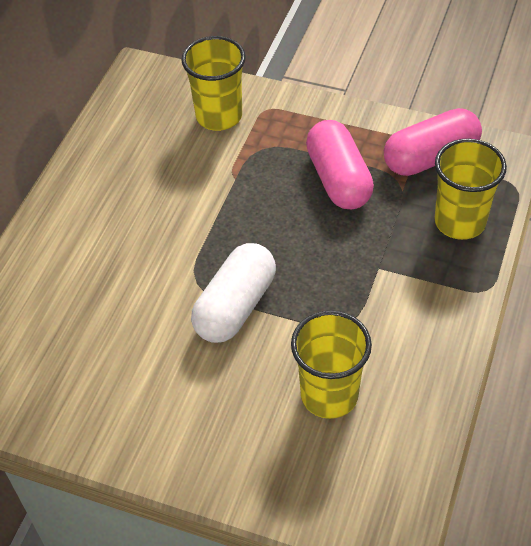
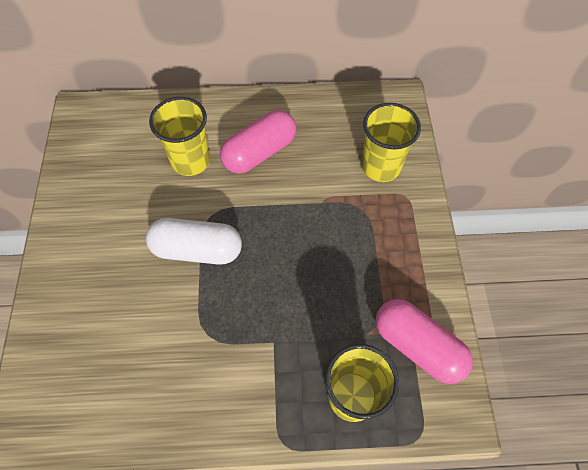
camera: 65 degrees right, 10 degrees up
yellow cup [291,310,372,419] -> yellow cup moved to [149,97,210,176]
pink capsule [306,120,374,209] -> pink capsule moved to [220,110,297,174]

